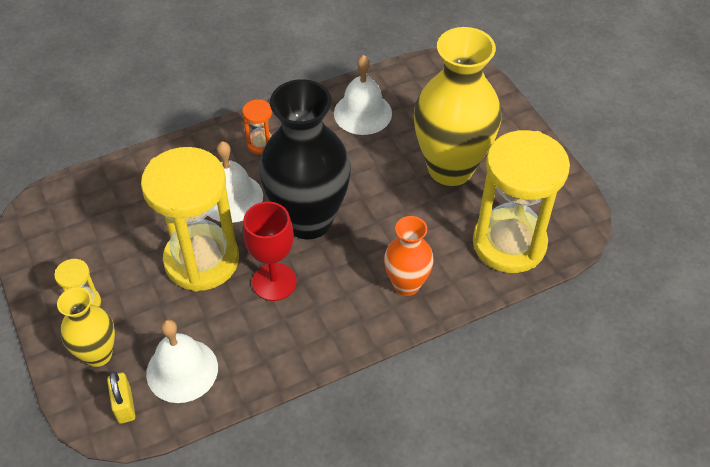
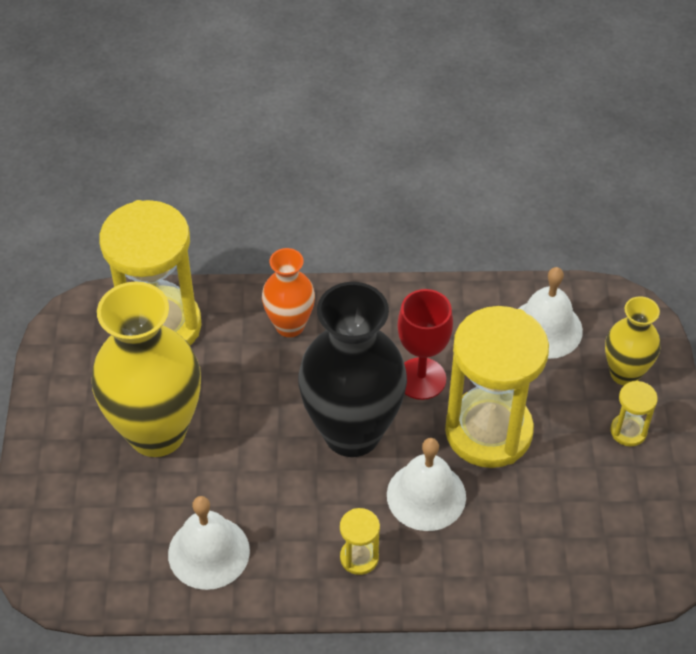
camera: 155 degrees left, 0 degrees up
yellow padlock [107,371,135,424] -> none
orange hourglass [242,99,272,155] -> yellow hourglass [340,508,380,575]

